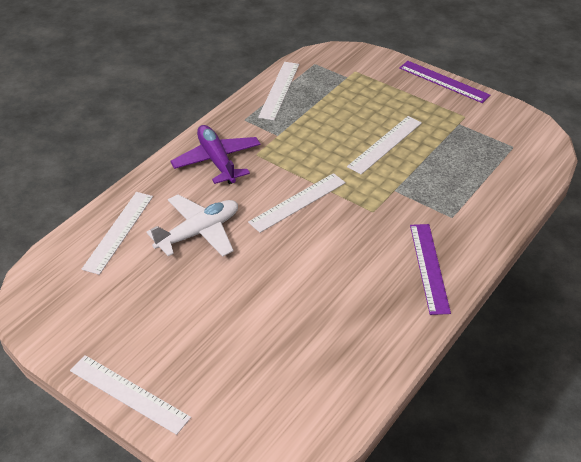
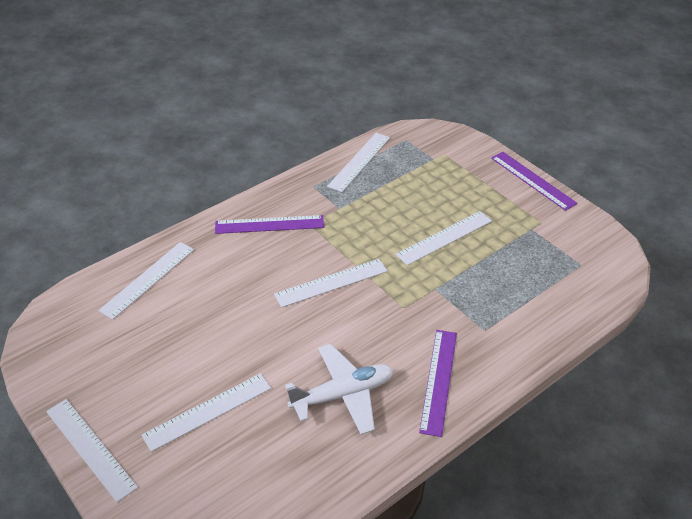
camera: 15 degrees right, 0 degrees up
white plane [147,194,238,256] -> white plane moved to [285,344,393,435]
purple plane [170,125,261,184] -> purple ruler [215,215,324,234]
none -> white ruler [141,373,271,452]

